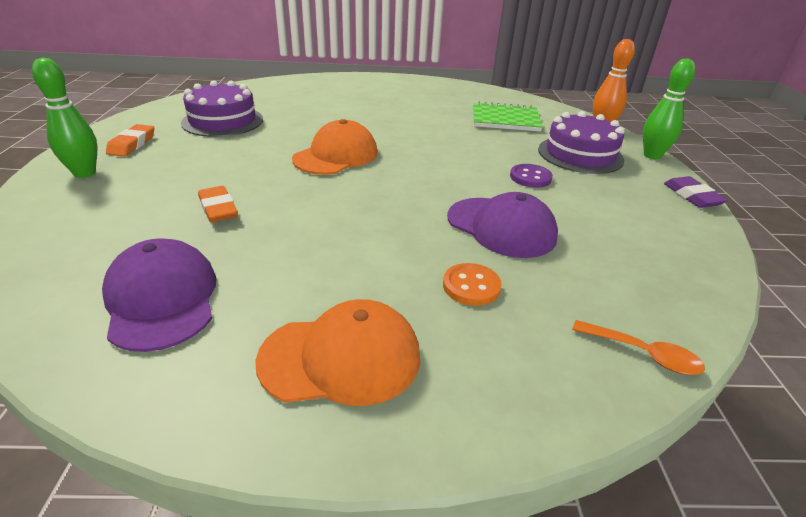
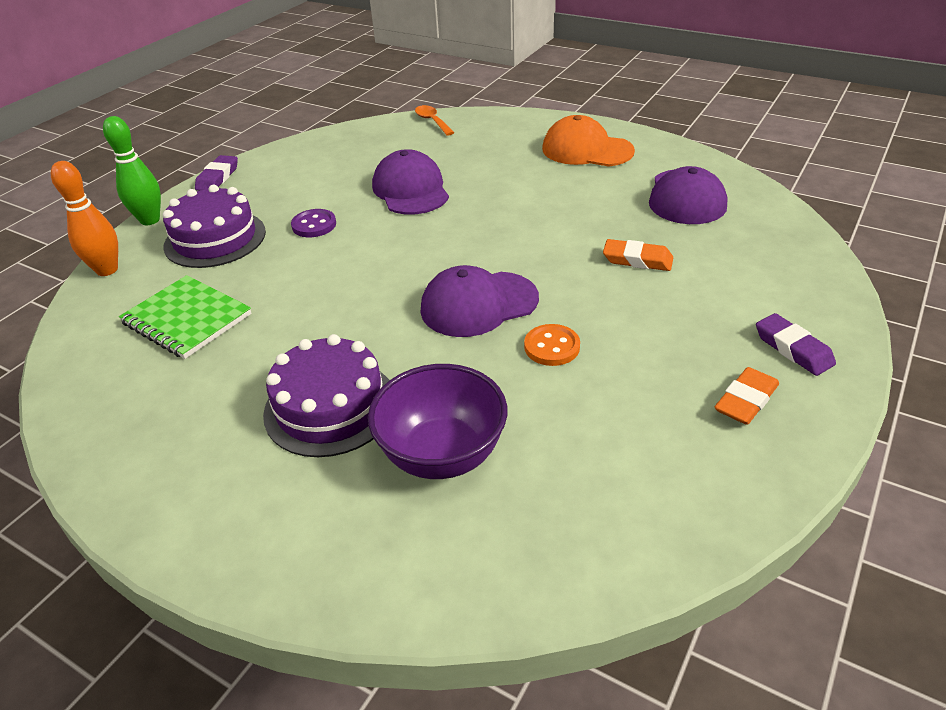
camera: 145 degrees left, 5 degrees up
green bowling pin [32,58,98,178] -> purple eraser [756,313,836,376]
purple cake [181,80,263,137] -> purple cake moved to [263,334,389,457]
orange eraser [198,186,238,223] -> orange eraser turned 75 degrees counterclockwise [603,239,673,271]
orange cap [292,119,378,175] -> purple cap [421,265,539,337]
orange button [443,263,502,306] -> orange button moved to [524,324,580,366]
none -> purple bowl [368,364,507,479]

